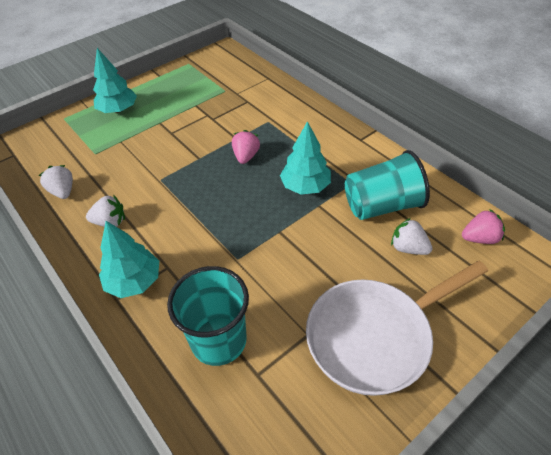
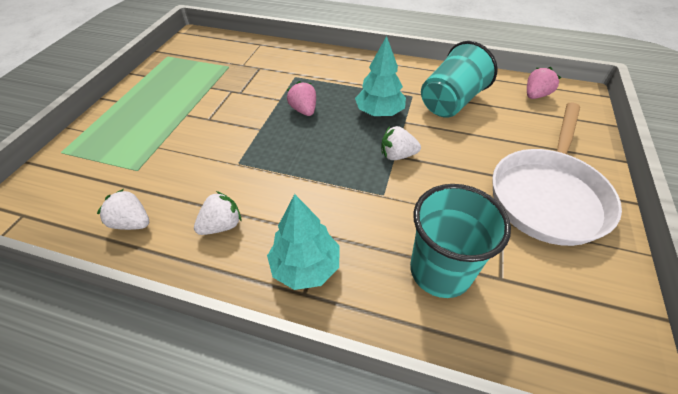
camera: 35 degrees left, 0 degrees up
turquoise tree [93,48,137,113] -> none
white strawberry [391,218,433,255] -> white strawberry moved to [381,126,421,160]

